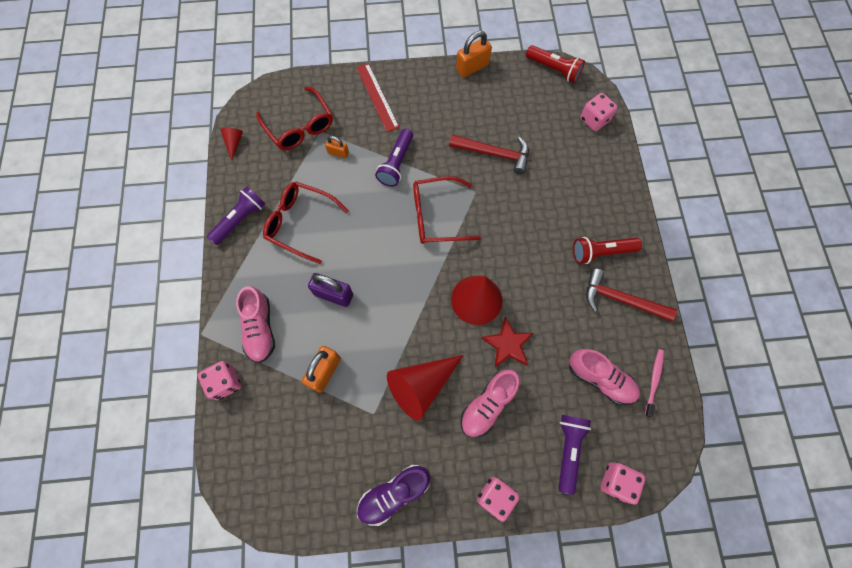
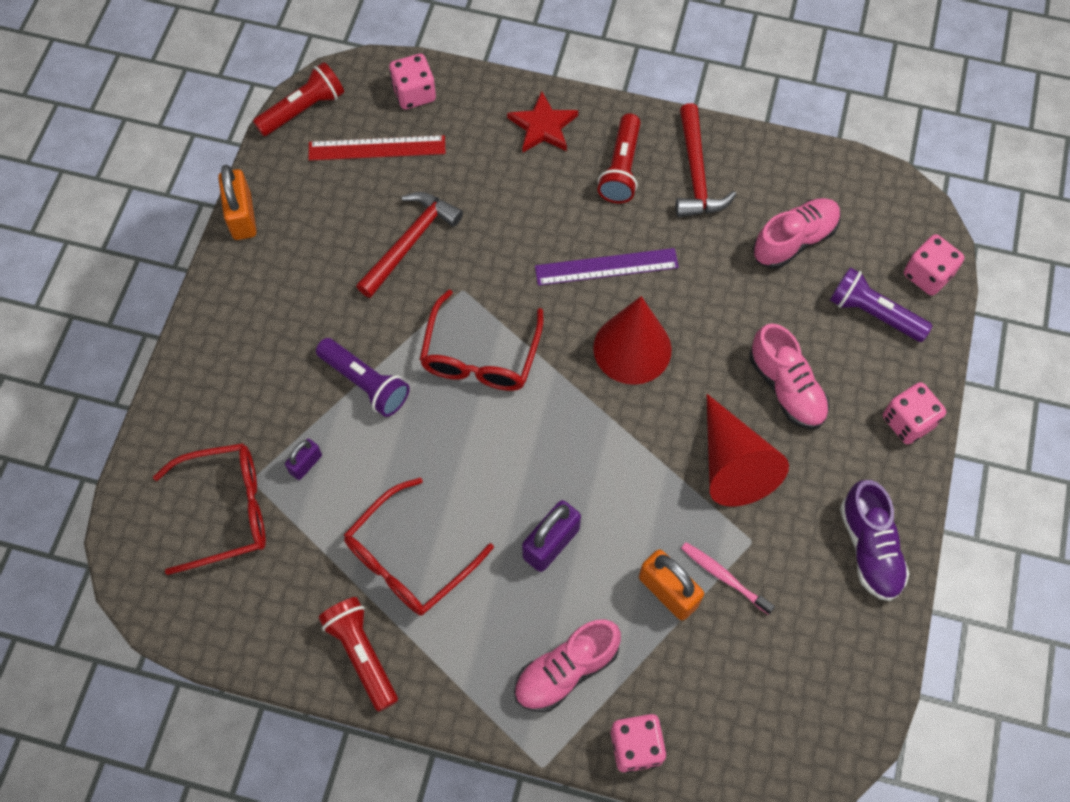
camera: 70 degrees left, 5 degrees down
purple flashlight [207,186,265,245] -> red flashlight [319,597,398,712]
red cone [220,128,243,161] -> none
pink shoe [236,286,275,363] -> pink shoe turned 135 degrees clockwise [514,619,621,712]
orange padlock [325,136,349,158] -> purple padlock [285,438,322,480]
red ruler [356,63,399,132] -> red ruler moved to [309,135,446,161]
red star [482,317,533,367] -> red star moved to [507,91,578,153]
red hammer [586,269,677,321] -> red hammer turned 45 degrees counterclockwise [676,103,737,217]
pink toothbrush [645,349,664,417] -> pink toothbrush moved to [681,542,775,615]
none -> purple ruler [535,248,679,286]

